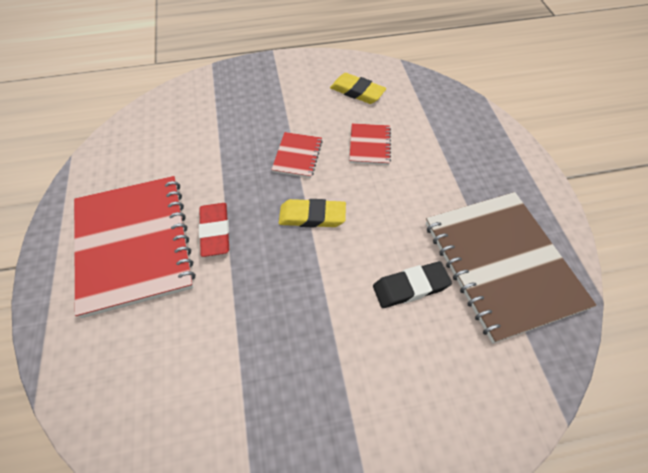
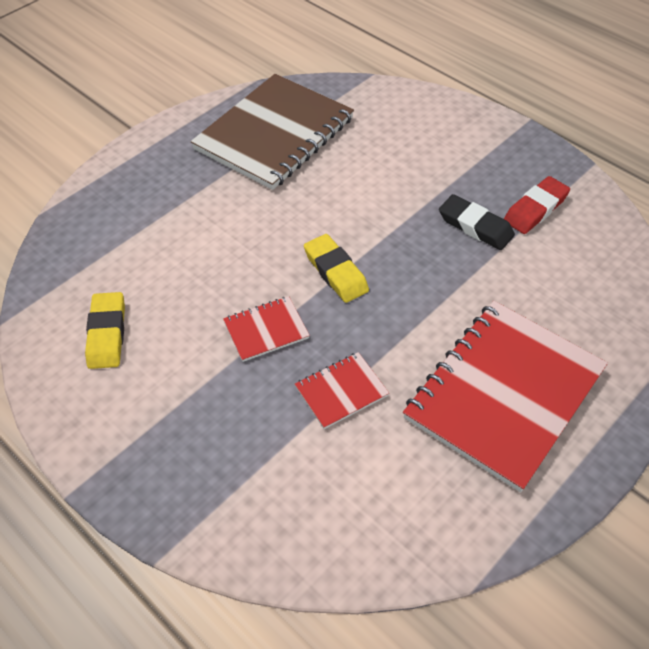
camera: 125 degrees left, 5 degrees down
red eraser [199,203,229,257] -> red eraser moved to [504,176,570,234]
red notebook [349,123,391,165] -> red notebook moved to [295,352,389,429]
black eraser [373,261,452,308] -> black eraser moved to [439,194,515,250]

